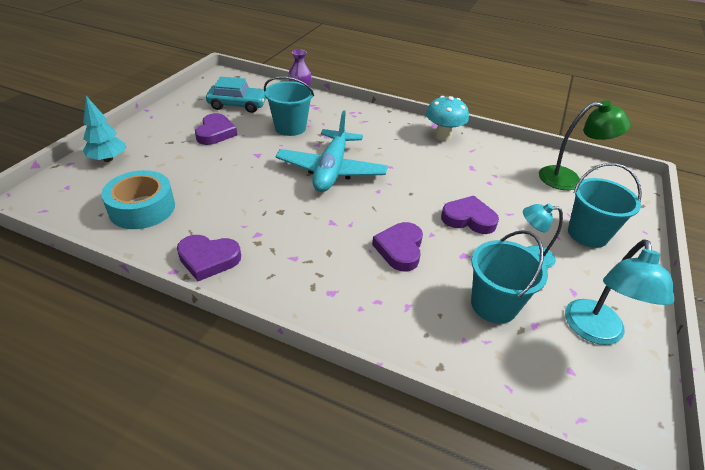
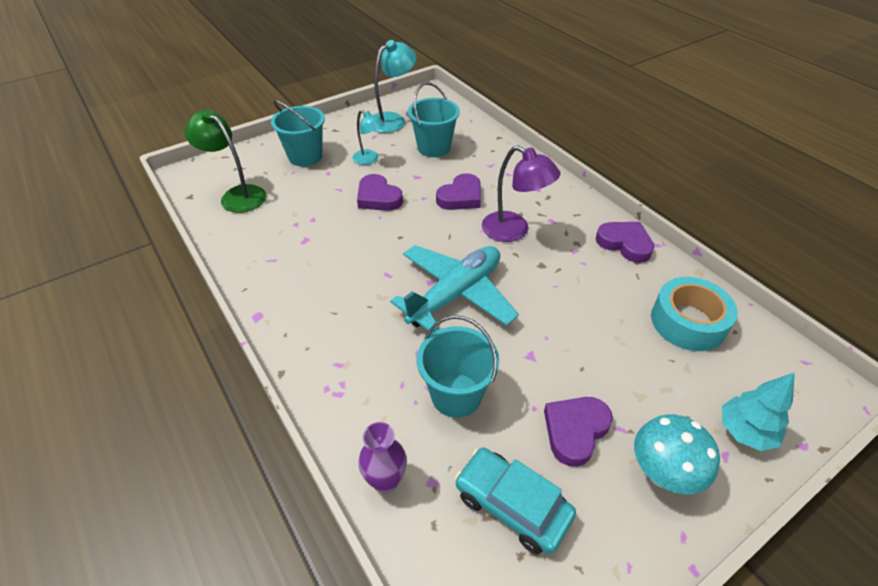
camera: 145 degrees left, 5 degrees up
turquoise mushroom [426,96,469,141] -> turquoise mushroom moved to [634,414,720,494]
none -> purple lamp [482,146,561,242]

